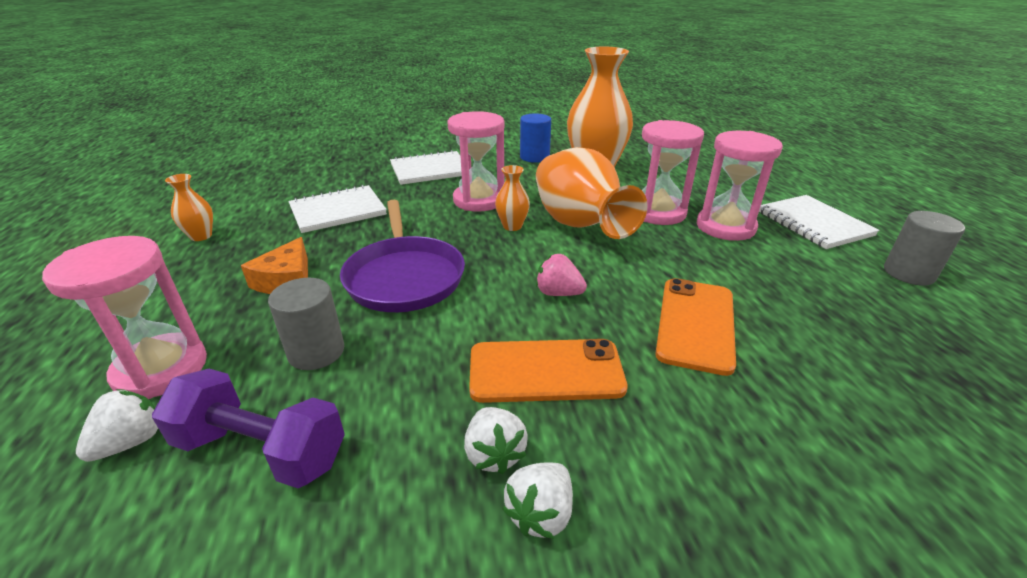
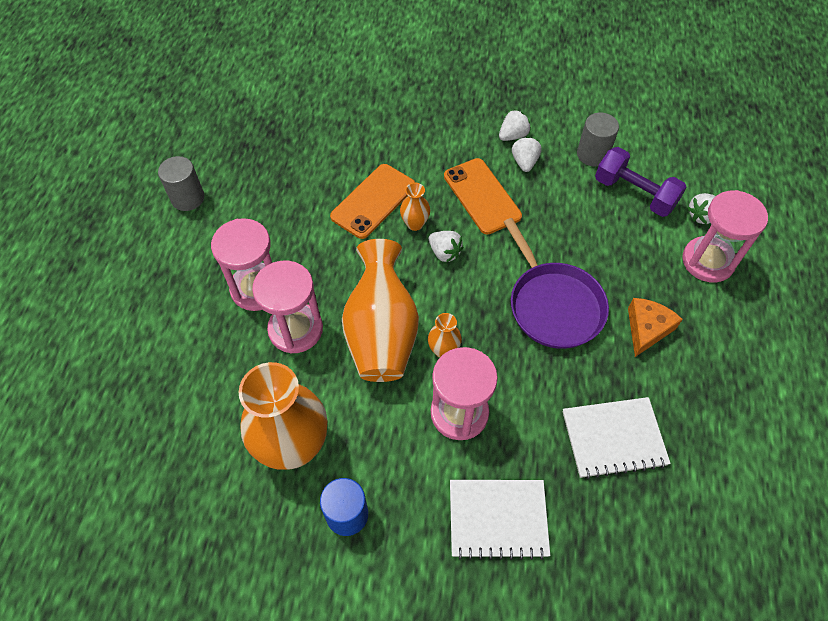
camera: 160 degrees left, 25 degrees up
orange vase [165,174,213,241] -> orange vase moved to [400,183,430,231]
grey cylinder [268,277,344,370] -> grey cylinder moved to [577,113,619,166]
purple pan [340,200,465,312] -> purple pan turned 150 degrees clockwise [504,218,609,349]
orange phone [469,339,628,403] -> orange phone turned 45 degrees clockwise [444,158,522,234]
pink strawberry [536,254,587,296] -> white strawberry [429,231,464,262]
white notebook [759,195,880,249] -> none

